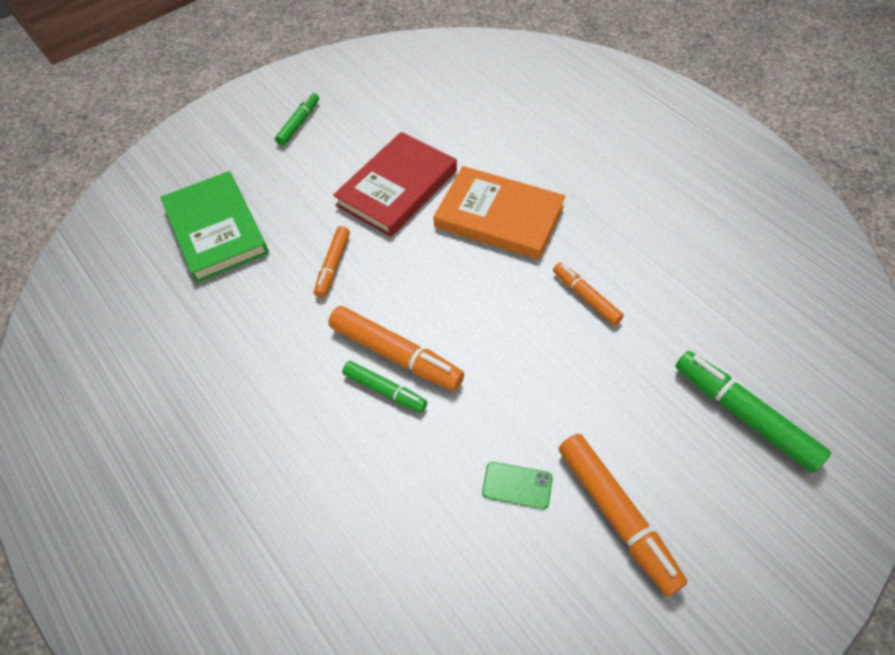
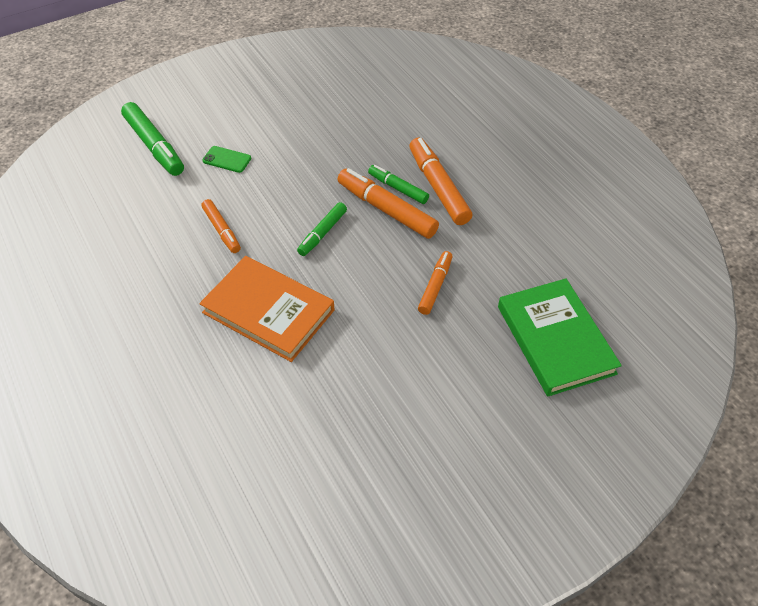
camera: 175 degrees left, 5 degrees down
green marker [275,93,319,146] -> green marker moved to [297,202,347,256]
red book [333,132,457,237] -> none
green phone [482,462,552,509] -> green phone moved to [202,146,251,173]
orange marker [559,434,687,596] -> orange marker moved to [409,138,473,225]

